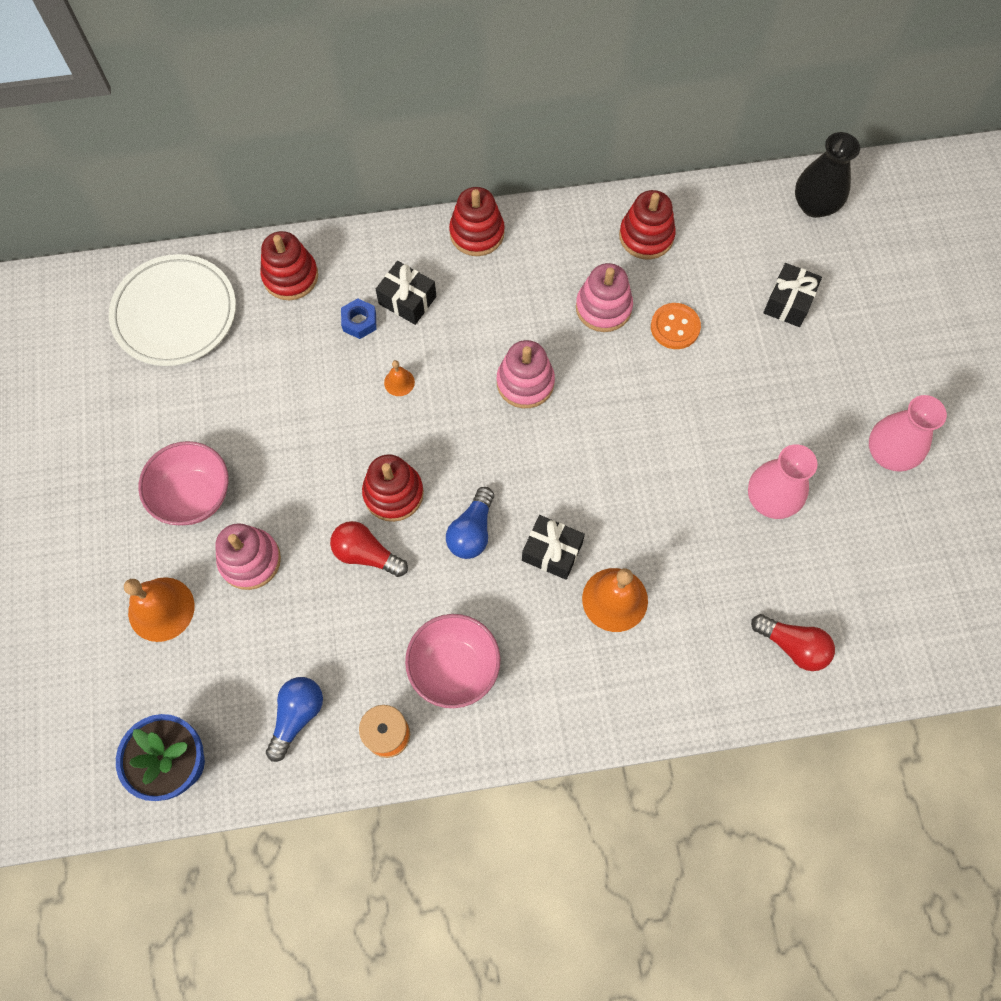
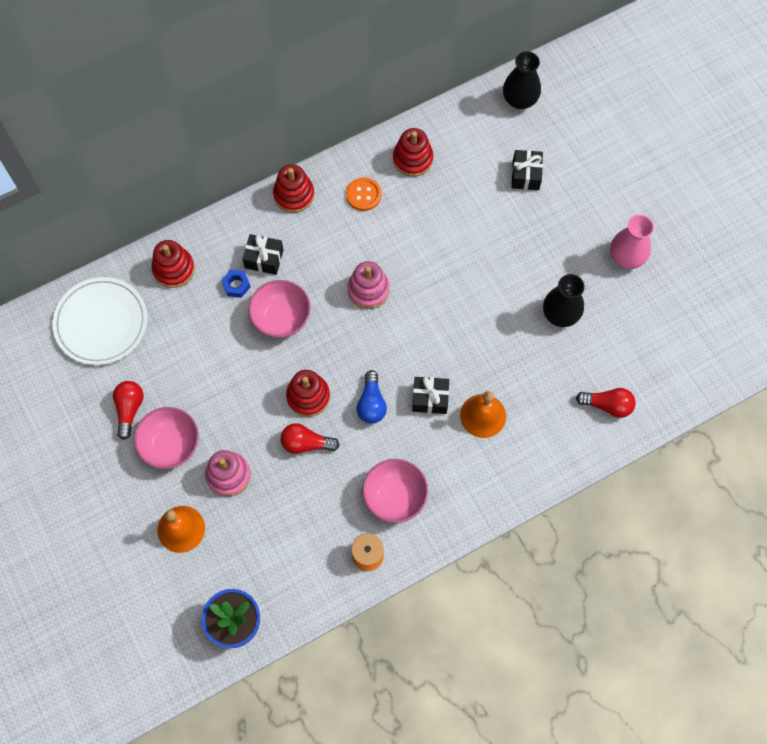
camera: 20 degrees left, 0 degrees up
blue light bulb [266,677,323,762] -> none
orange bell [384,360,415,396] -> pink bowl [248,280,311,338]
pink stacking toy [576,263,633,332] -> none
orange button [651,303,701,349] -> orange button moved to [346,177,382,211]
pink vase [748,444,818,519] -> black vase [543,274,585,327]
none -> red light bulb [113,381,144,440]

